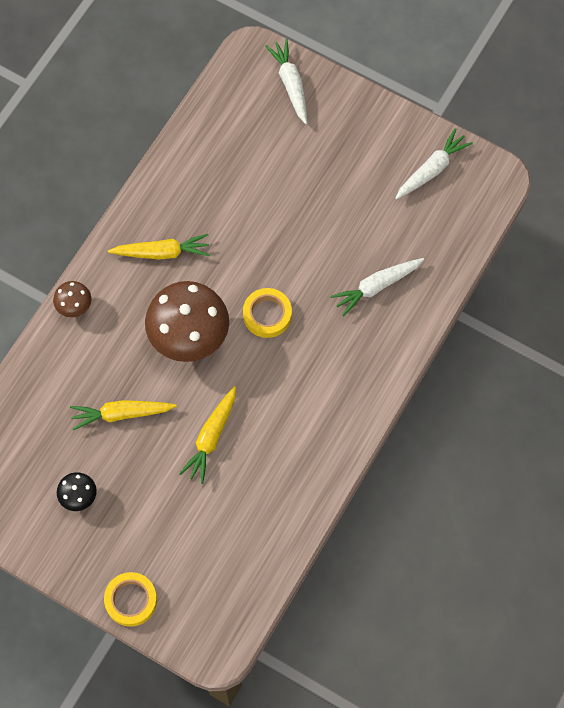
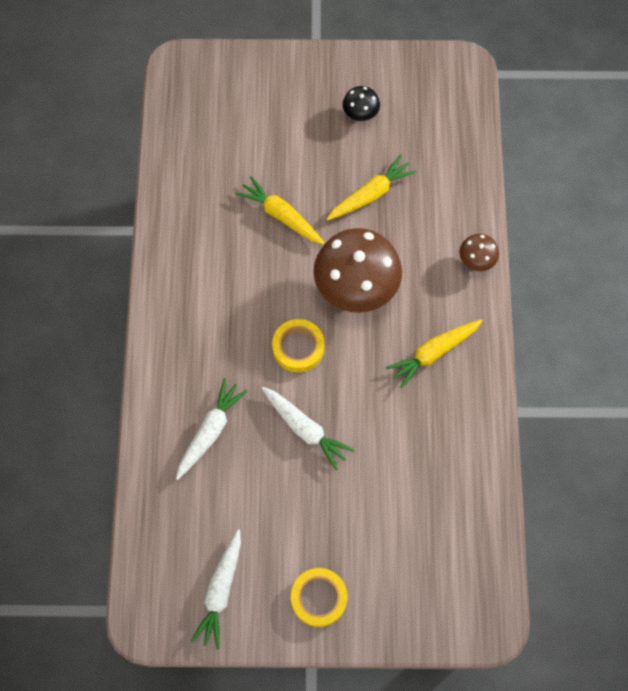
camera: 150 degrees right, 0 degrees up
yellow tape [104,572,157,627] -> yellow tape moved to [291,568,347,627]
yellow carrot [179,386,236,484] -> yellow carrot turned 45 degrees counterclockwise [235,176,325,245]
white carrot [265,39,307,124] -> white carrot moved to [262,387,354,470]

